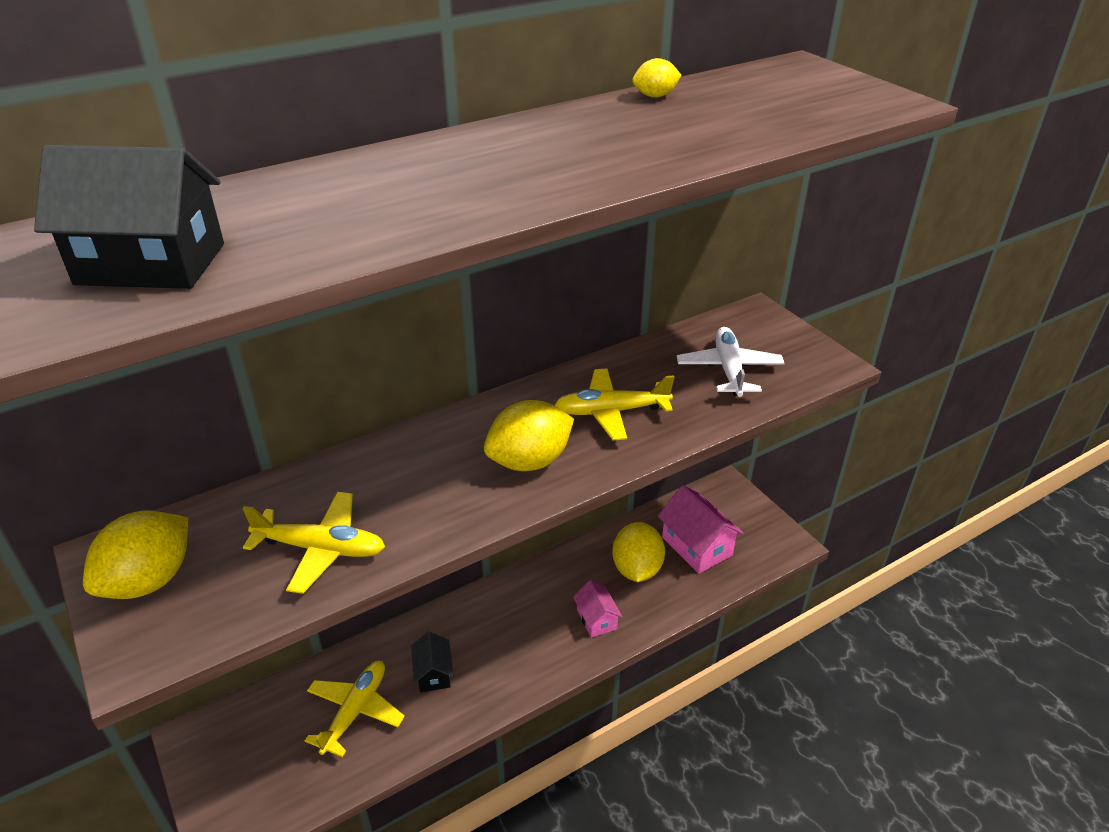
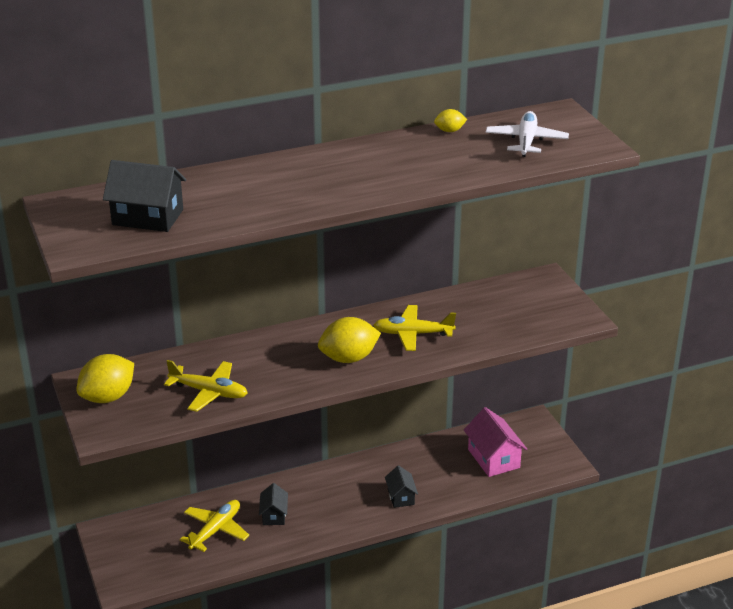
camera: 10 degrees right, 5 degrees down
pink house [573,580,622,638] -> black house [385,465,418,508]
yellow lemon [612,522,665,582] -> none
white plane [677,327,785,397] -> white plane moved to [486,111,569,157]

